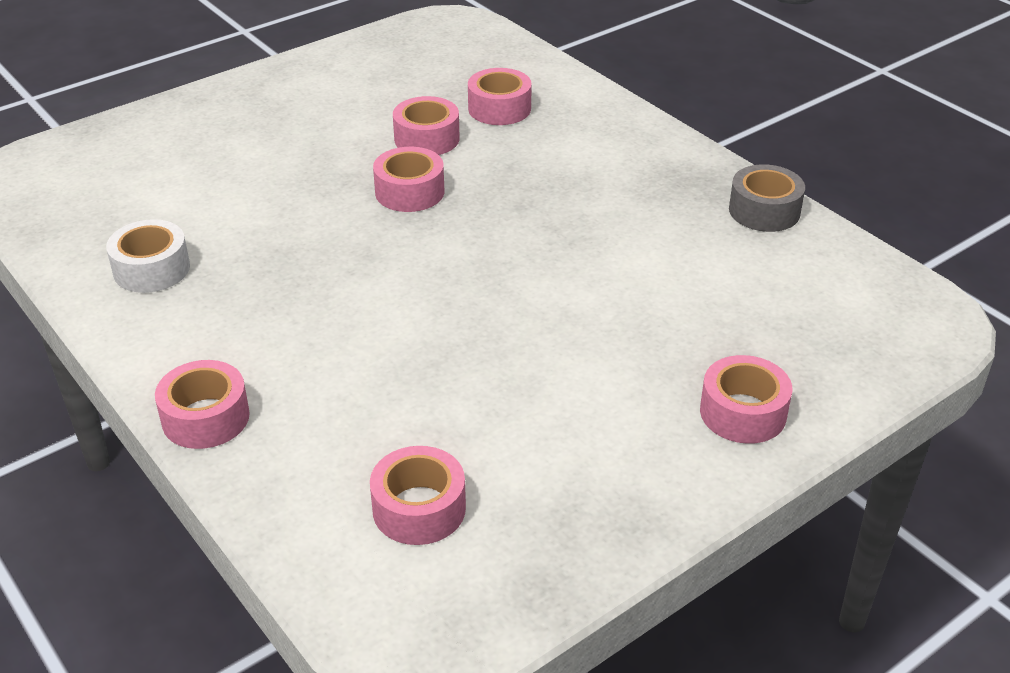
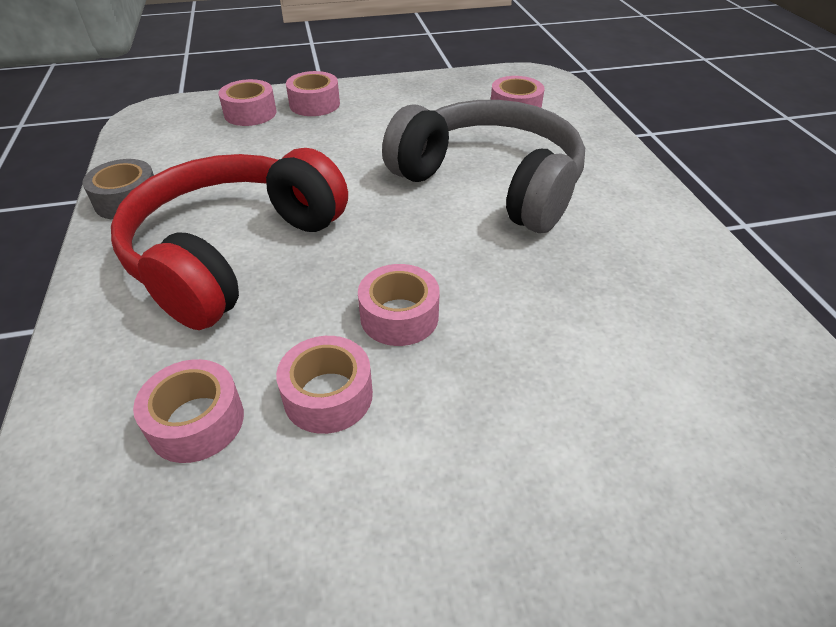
camera: 155 degrees left, 5 degrees up
white tape [106,219,190,293] -> none
pink tape [155,360,250,449] -> pink tape moved to [218,79,277,126]
none -> red headphones [111,148,348,330]
none -> grey headphones [382,100,585,233]

